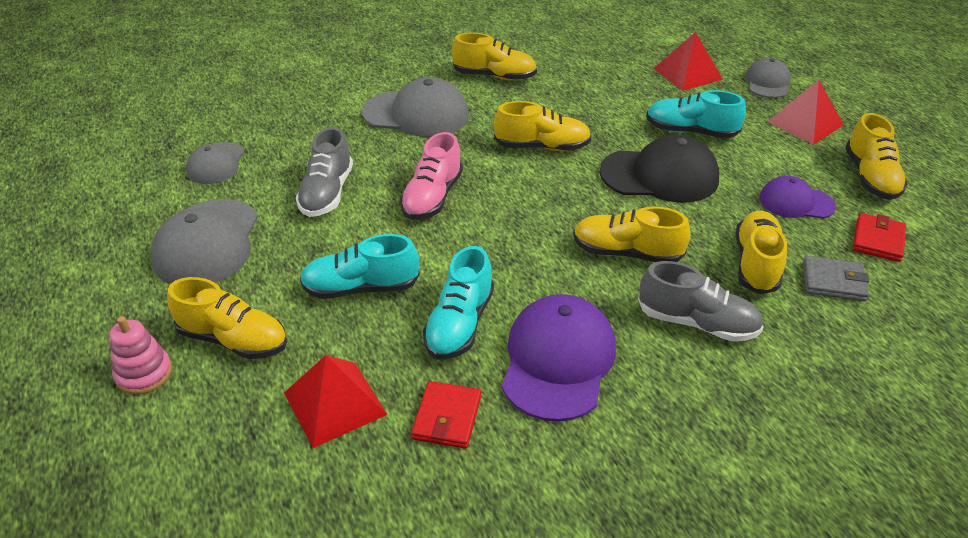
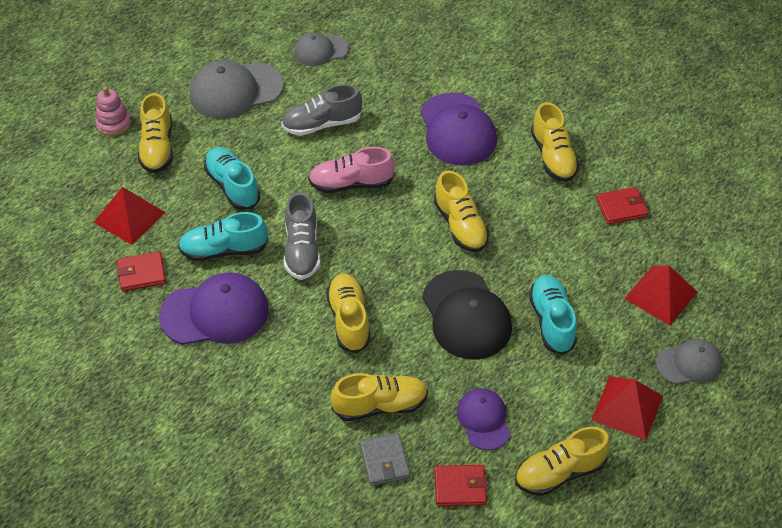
camera: 65 degrees right, 10 degrees up
grey cap [362,77,469,137] -> purple cap [420,92,497,166]
grey shoe [638,261,764,342] -> grey shoe moved to [284,192,320,280]
none -> red wallet [596,187,648,224]

